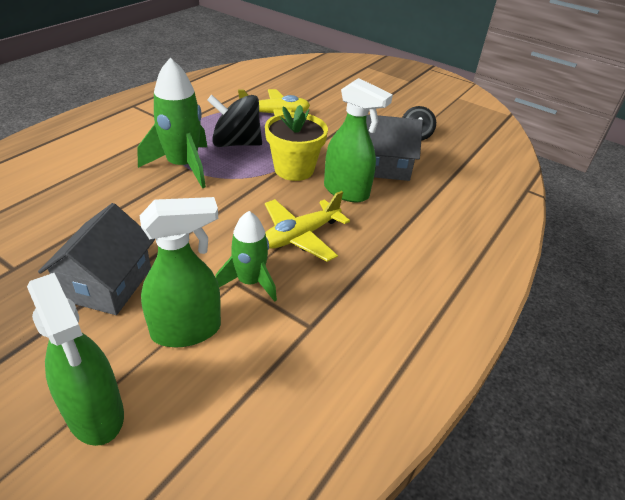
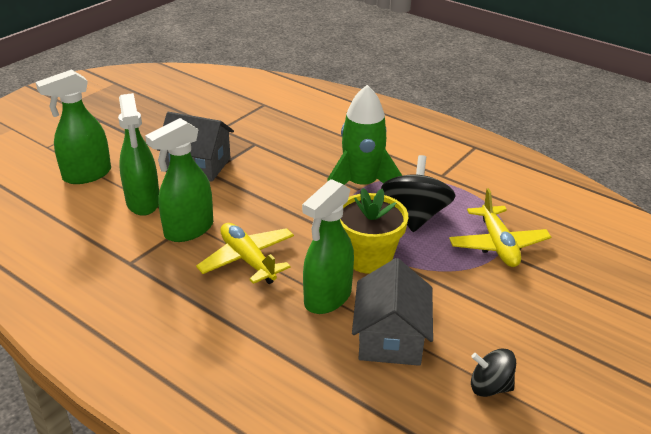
camera: 95 degrees right, 5 degrees down
green rocket [216,211,277,302] -> green spray bottle [145,118,213,242]

